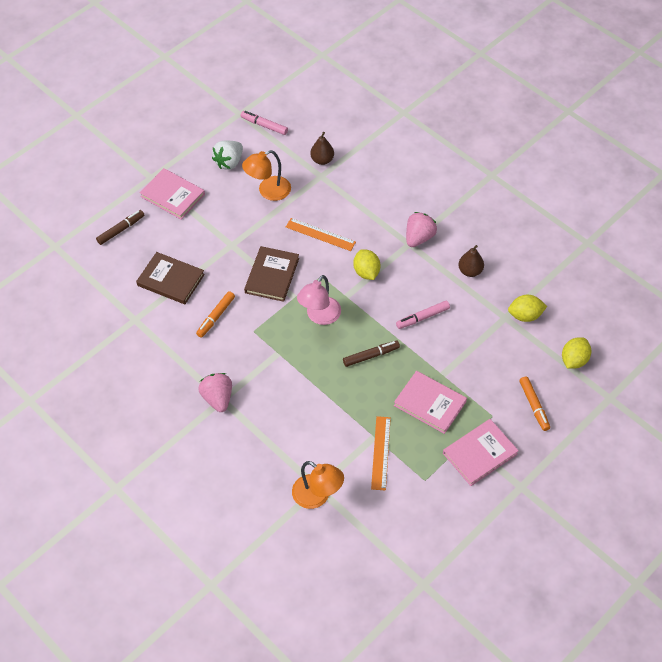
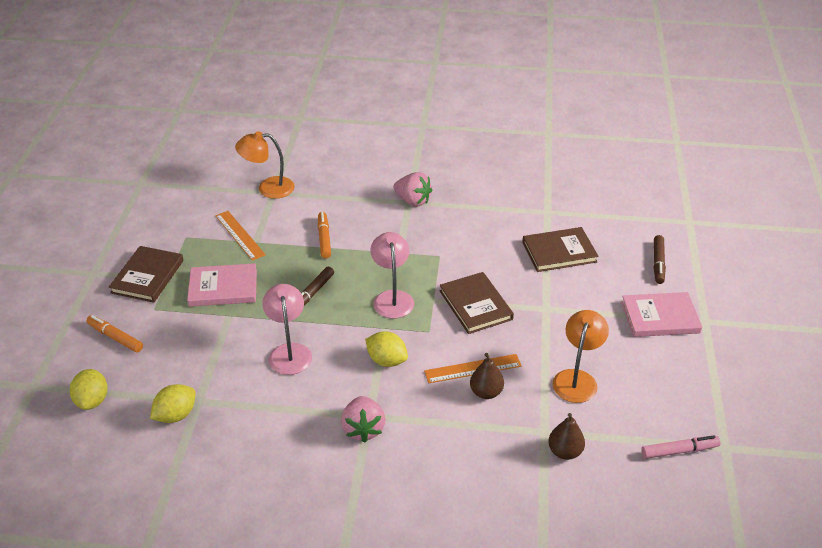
camera: 140 degrees right, 15 degrees down
orange marker [196,291,235,338] -> orange marker moved to [318,212,331,259]
white strawberry [212,141,243,170] -> none
pink marker [396,301,450,329] -> pink lamp [262,284,312,375]
pink book [443,419,519,486] -> brown book [109,246,184,303]
brown pear [458,245,484,277] -> brown pear moved to [470,353,504,399]

